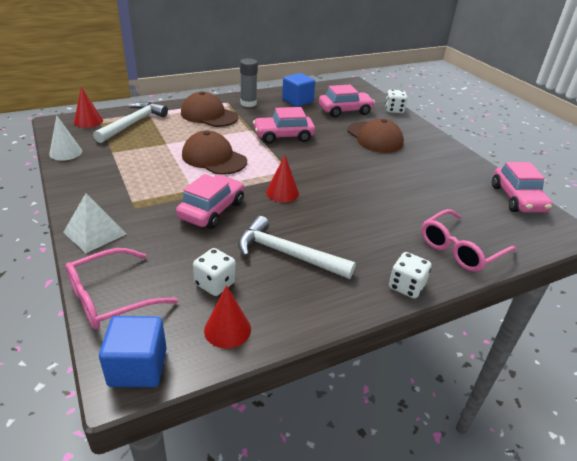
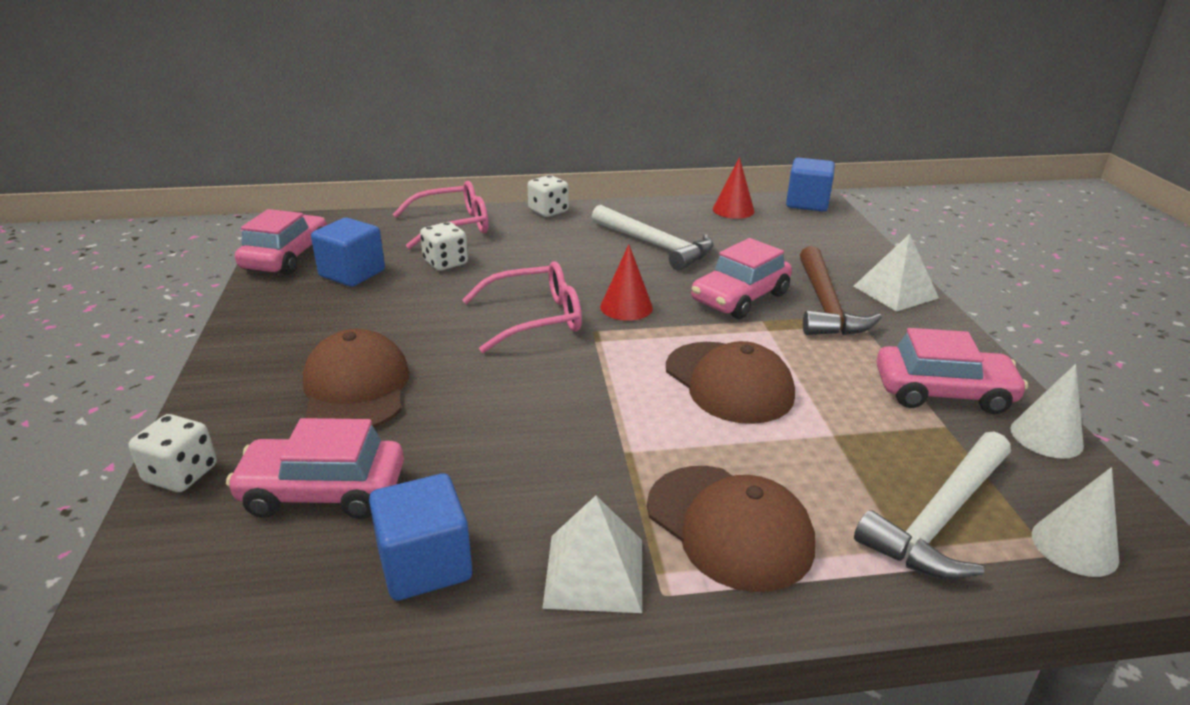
camera: 160 degrees left, 5 degrees down
pink glasses [65,248,178,329] -> pink glasses moved to [462,261,582,353]
red cone [74,87,103,128] -> white cone [1032,467,1119,577]
white dice [193,248,236,296] -> white dice moved to [420,222,468,271]
grey glue stick [240,58,258,107] -> white pyramid [542,495,642,613]
pink car [253,107,315,144] -> pink car moved to [877,328,1028,414]
none -> blue cube [311,218,385,287]
none -> brown hammer [800,246,882,335]

